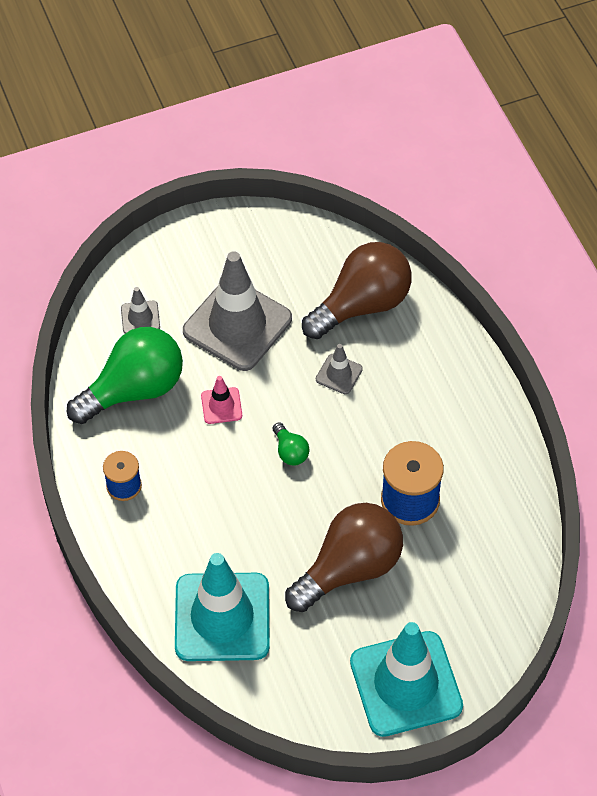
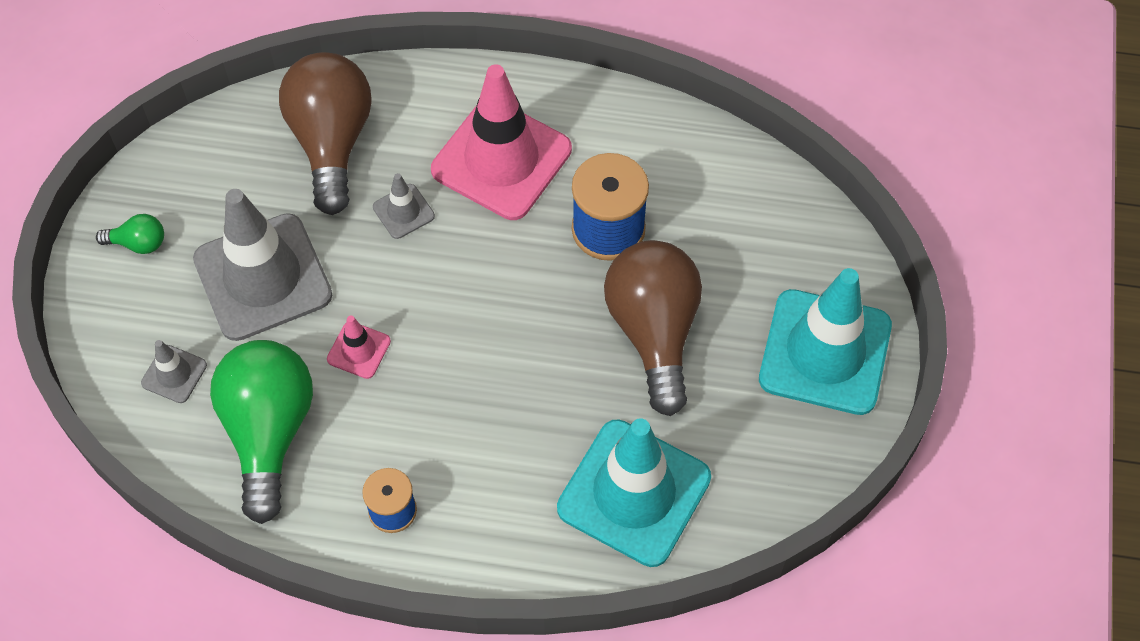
camera: 60 degrees left, 5 degrees up
green light bulb [273,422,309,465] -> green light bulb moved to [96,214,164,254]
none -> pink traffic cone [431,64,572,220]

